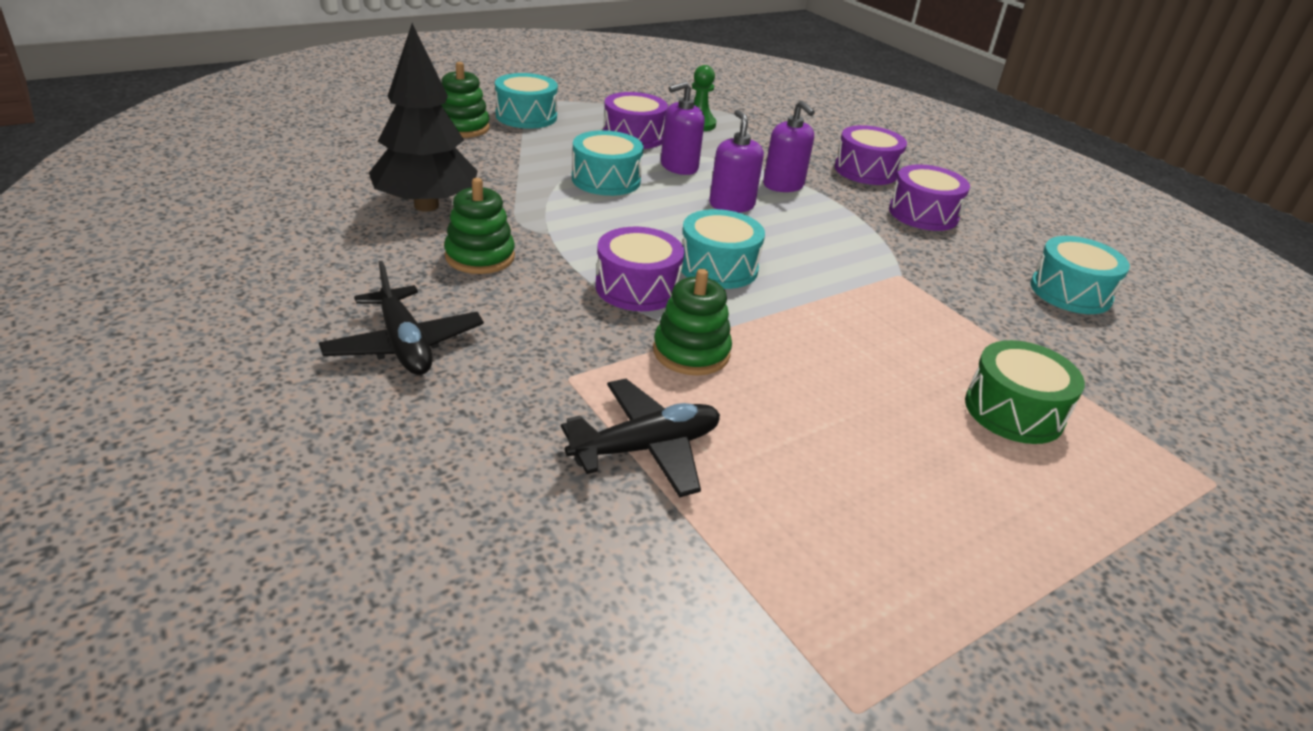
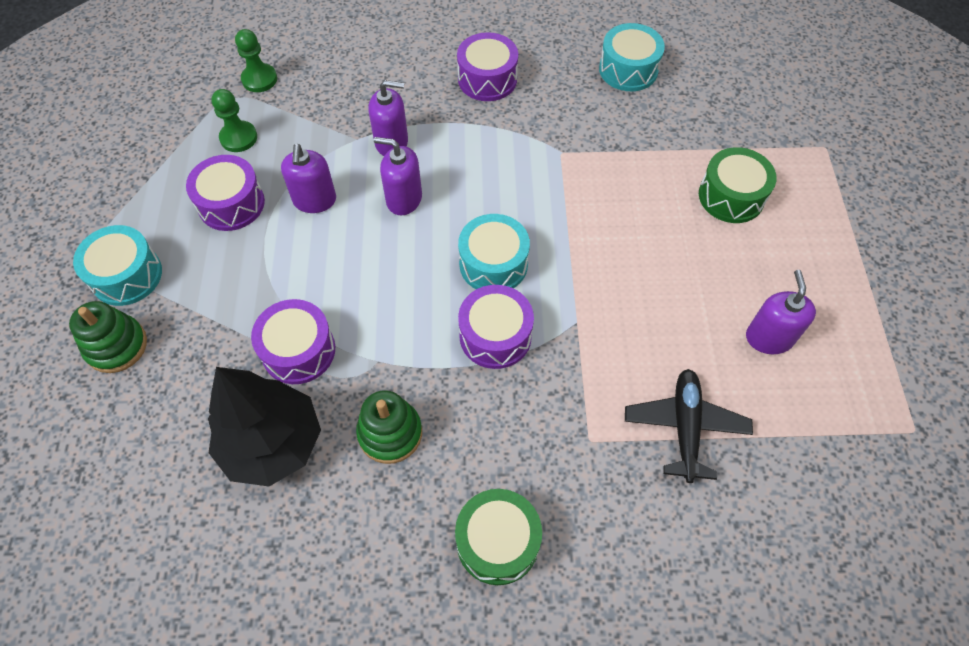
camera: 55 degrees left, 25 degrees up
black plane [319,261,484,375] -> green drum [455,489,542,585]
turquoise drum [572,130,644,196] -> none
green stacking toy [653,269,732,376] -> none
purple drum [835,125,907,185] -> purple drum moved to [251,299,335,384]
none -> green pawn [235,29,277,92]
none -> purple soap dispenser [746,270,816,354]

